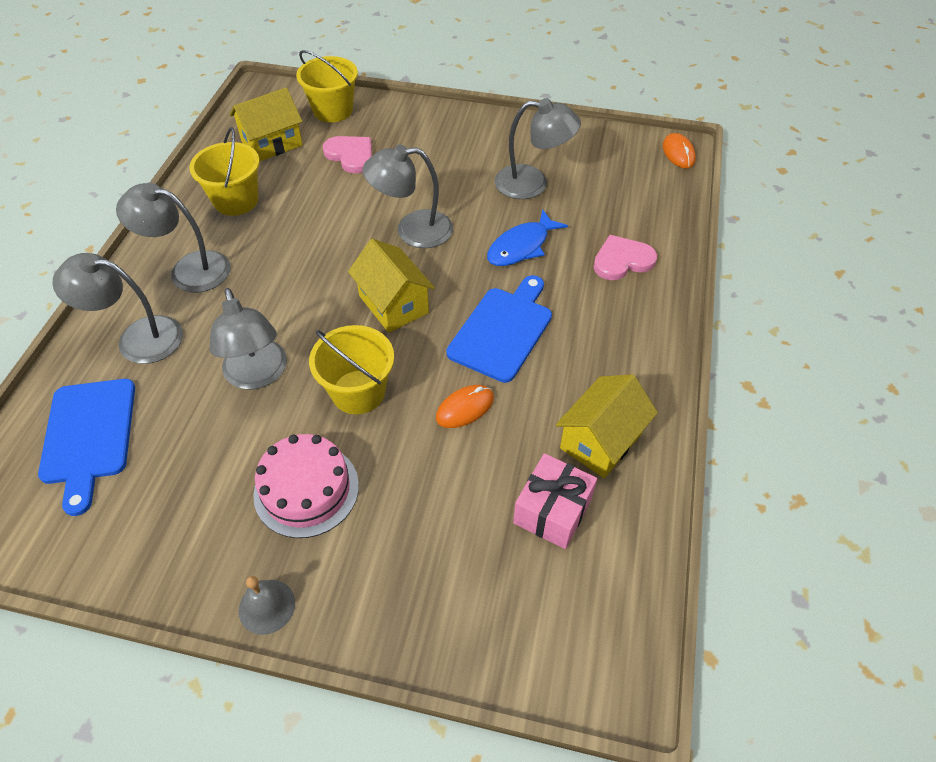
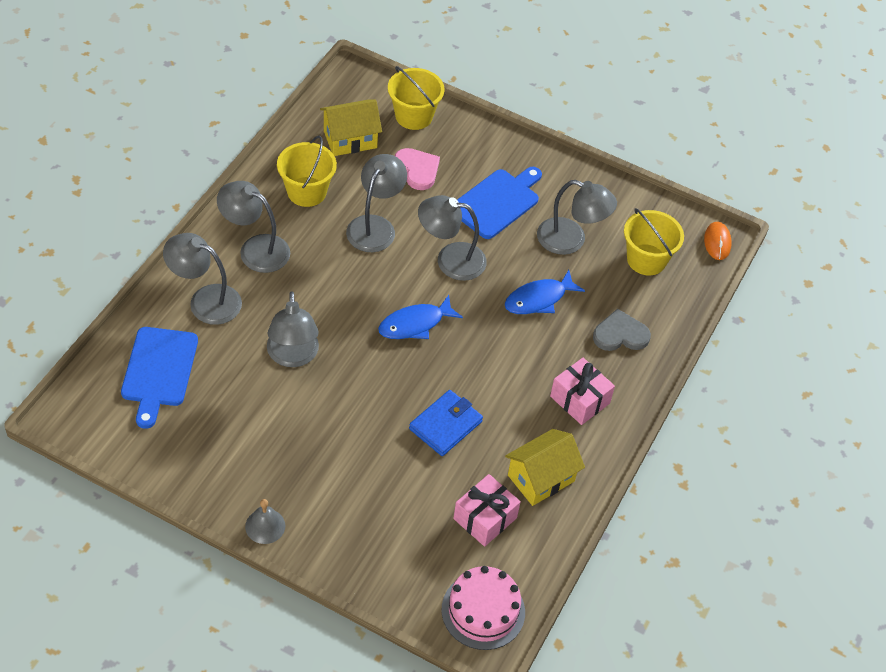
camera: 10 degrees right, 0 degrees up
pink cake [253,434,359,538] -> pink cake moved to [441,566,525,650]
yellow bucket [309,325,394,414] -> yellow bucket moved to [624,208,684,275]
yellow house [348,239,435,333] -> blue fish [378,295,463,339]
orange mouse [436,385,494,428] -> blue wallet [409,390,483,456]
blue cutting board [446,275,552,383] -> blue cutting board moved to [457,167,542,239]
pink heart [594,235,657,280] -> grey heart [593,309,651,351]
none -> grey lamp [346,154,407,252]
none -> pink gift [550,358,615,425]

